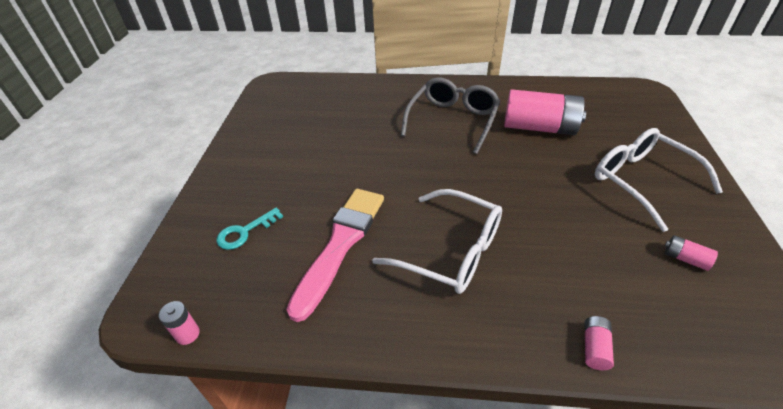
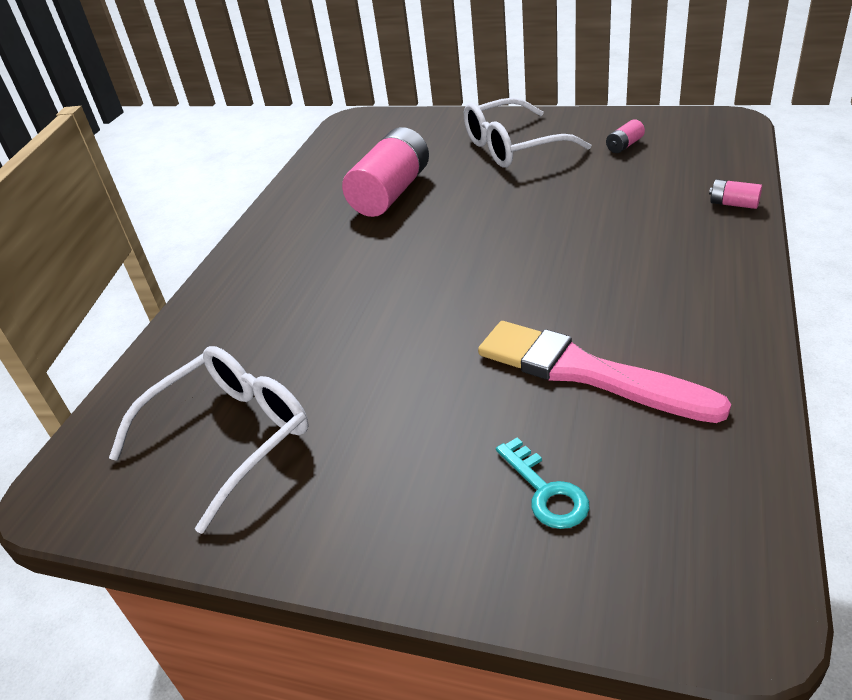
camera: 75 degrees left, 5 degrees down
pink battery [159,301,200,345] -> none
white glasses [372,189,502,294] -> white glasses moved to [109,346,309,534]
grey glasses [401,77,500,154] -> none

